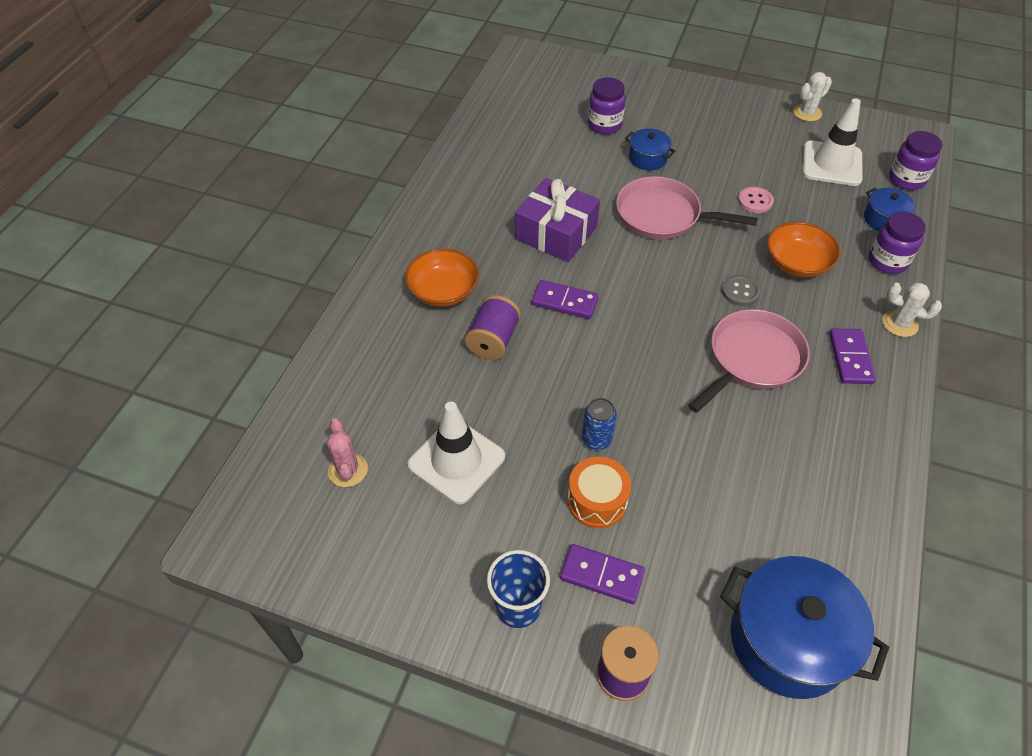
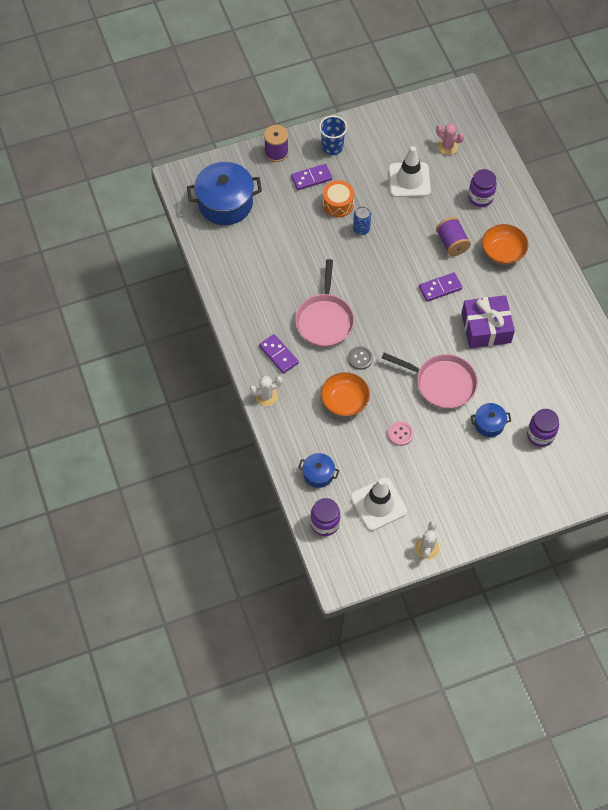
camera: 140 degrees right, 10 degrees up
pink pan [616,176,758,239] -> pink pan turned 45 degrees clockwise [382,353,478,409]
purple jar [869,212,926,274] -> purple jar moved to [468,169,497,207]

